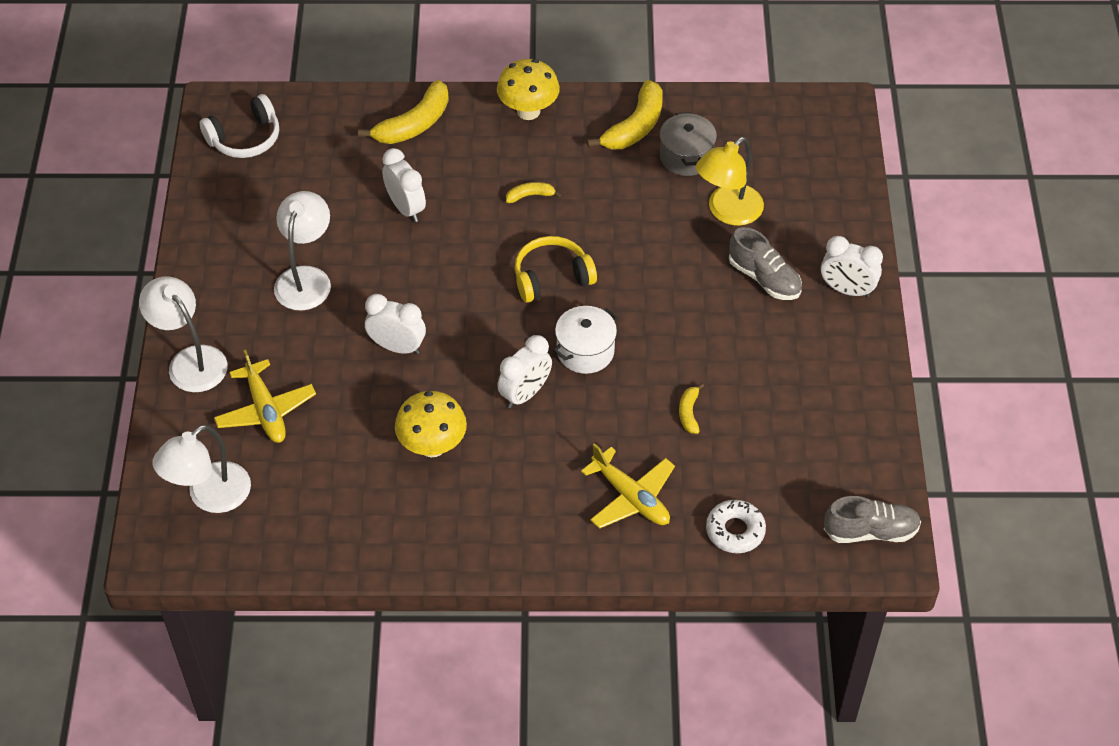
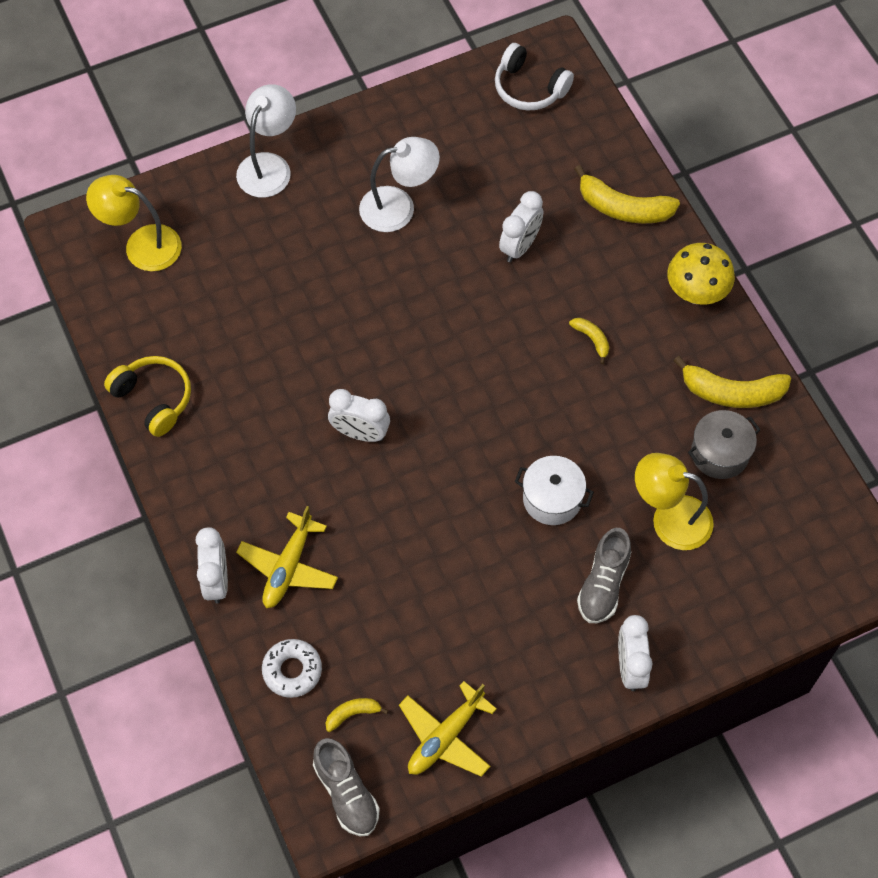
camera: 65 degrees right, 10 degrees up
white lamp [152,425,251,513] -> yellow lamp [86,175,182,271]
yellow plane [214,350,316,443] -> yellow plane moved to [399,681,497,777]
white clock [365,294,426,354] -> white clock moved to [196,527,228,603]
yellow mushroom [395,391,467,457] -> none
yellow headphones [515,236,597,303] -> yellow headphones moved to [104,356,191,437]
white pot [553,306,618,374] -> white pot moved to [515,456,594,525]
yellow banana [679,383,704,434] -> yellow banana moved to [325,698,388,732]

